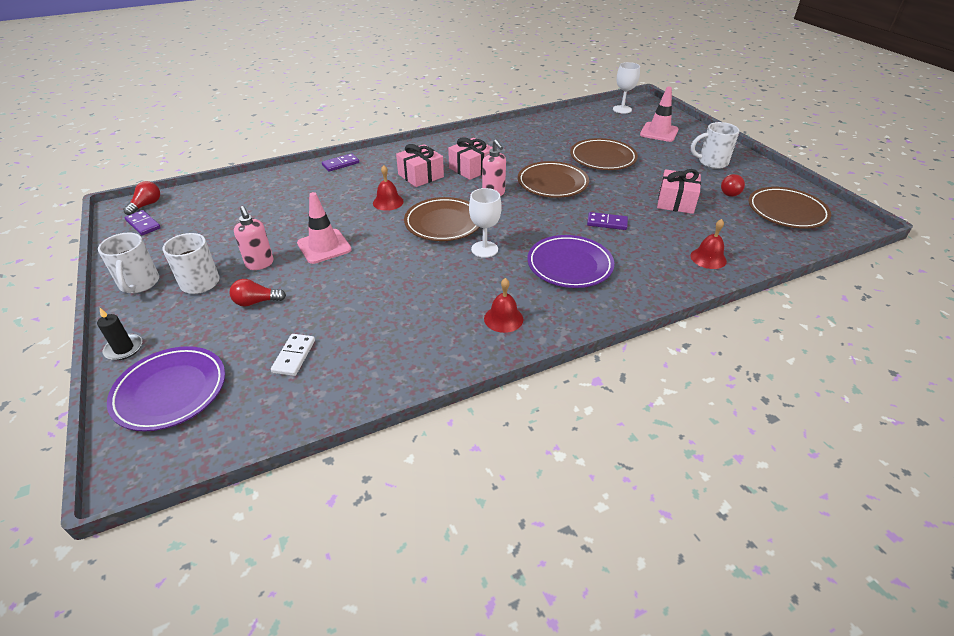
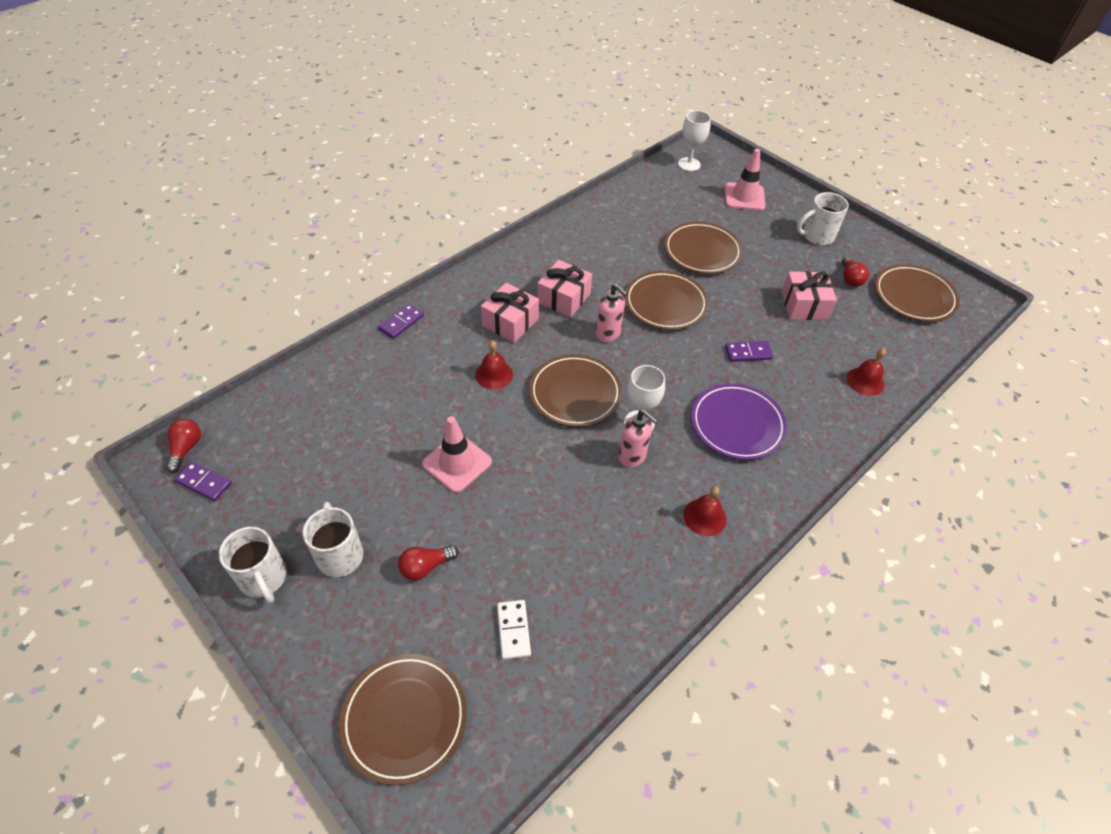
camera: 20 degrees left, 10 degrees up
black candle [97,308,142,360] -> none
purple plate [107,346,225,431] -> brown plate [339,654,467,785]
pink soap dispenser [234,206,274,270] -> pink soap dispenser moved to [619,409,658,468]

